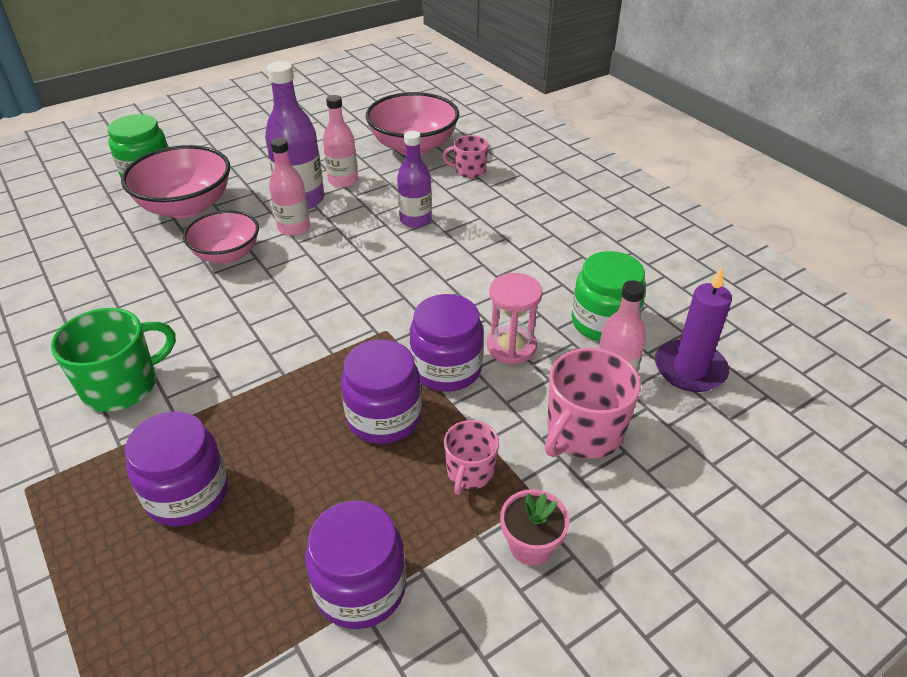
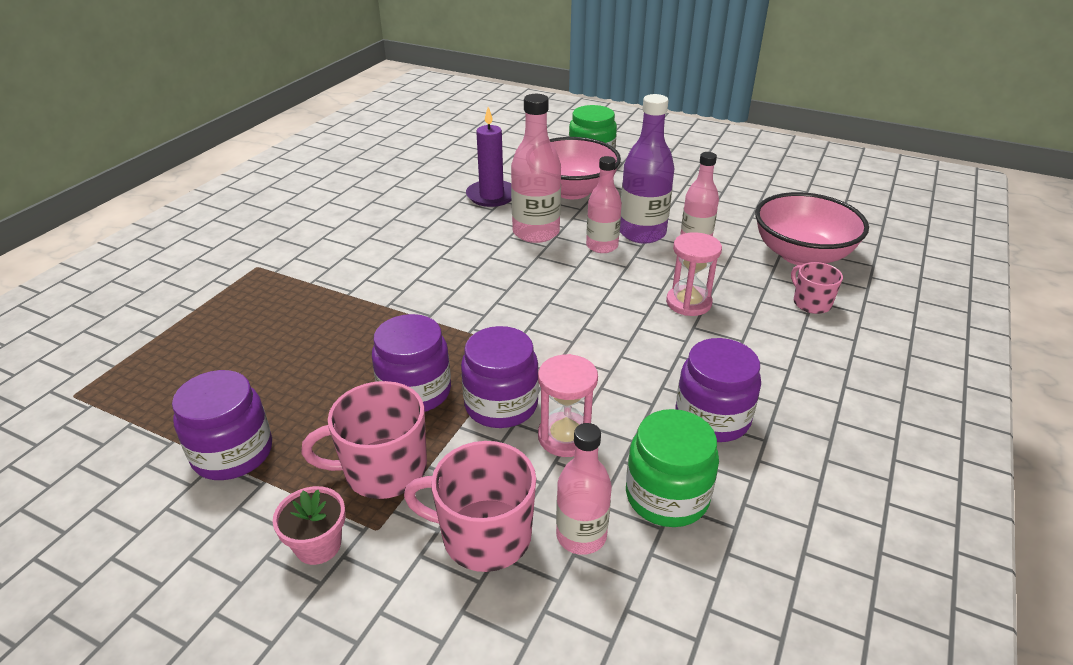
camera: 60 degrees right, 5 degrees down
green mug [51,308,176,412] -> none
purple jar [125,411,228,526] -> purple jar moved to [676,338,761,442]
pink bowl [183,210,259,264] -> pink bottle [511,94,561,243]
purple bottle [397,131,432,228] -> pink hourglass [666,232,722,316]
pink mug [444,420,499,495] -> pink mug [301,381,427,499], size x1.67
purple candle [655,267,732,392] -> purple candle moved to [466,107,511,207]

